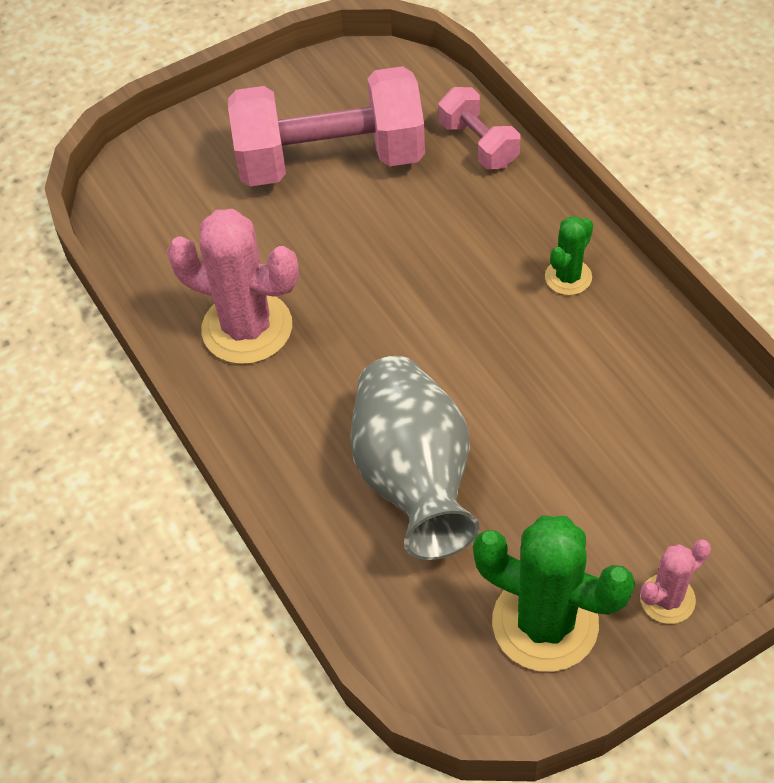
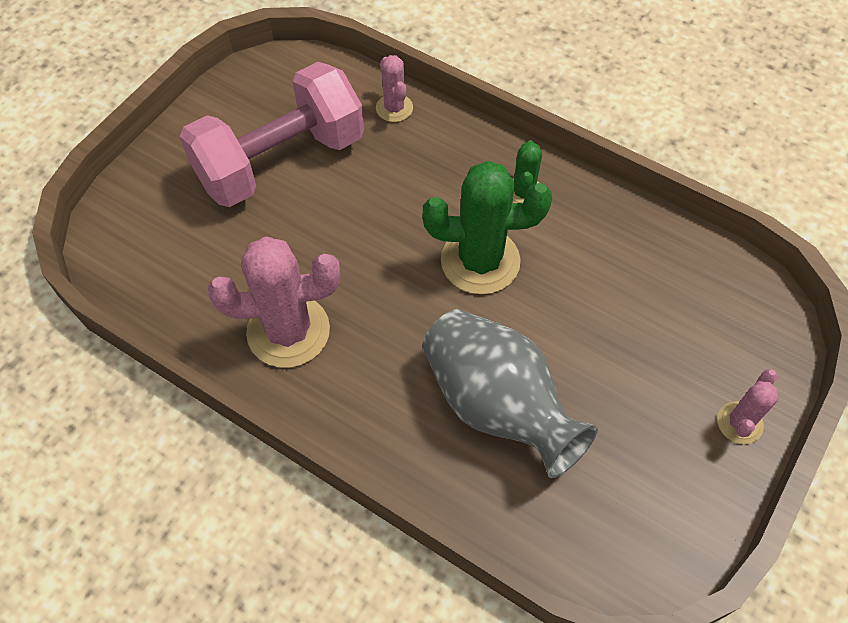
camera: 30 degrees left, 5 degrees up
pink dumbbell [438,87,521,169] -> pink cactus [376,55,413,122]
green cactus [473,516,635,672] -> green cactus moved to [423,161,552,294]

